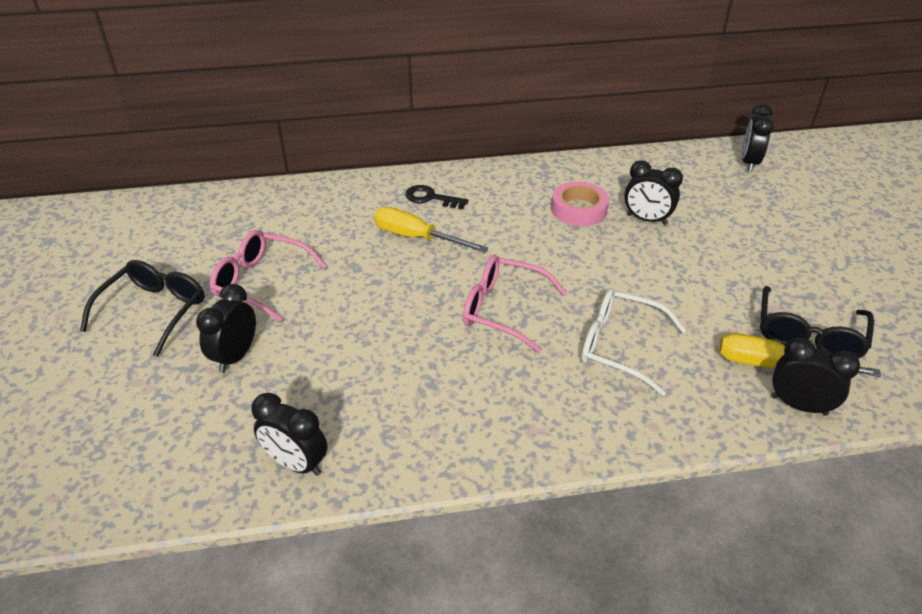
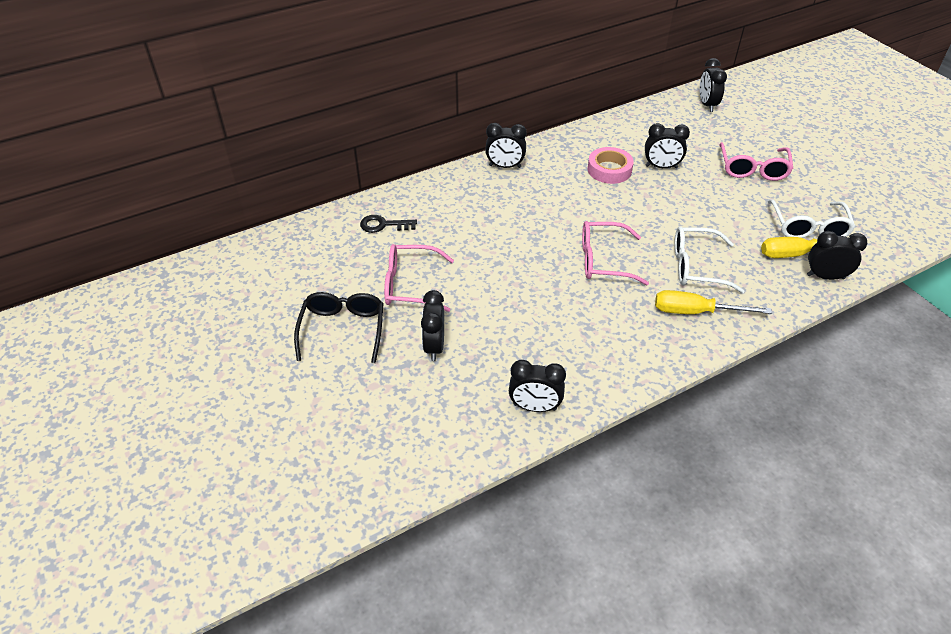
camera: 20 degrees left, 5 degrees up
yellow screwdriver [374,207,488,252] -> yellow screwdriver moved to [655,290,772,314]
black key [405,185,469,209] -> black key moved to [360,215,417,233]
black glasses [760,286,874,359] -> white glasses [767,199,855,238]
none -> black clock [485,123,527,168]
none -> pink glasses [719,142,793,181]

